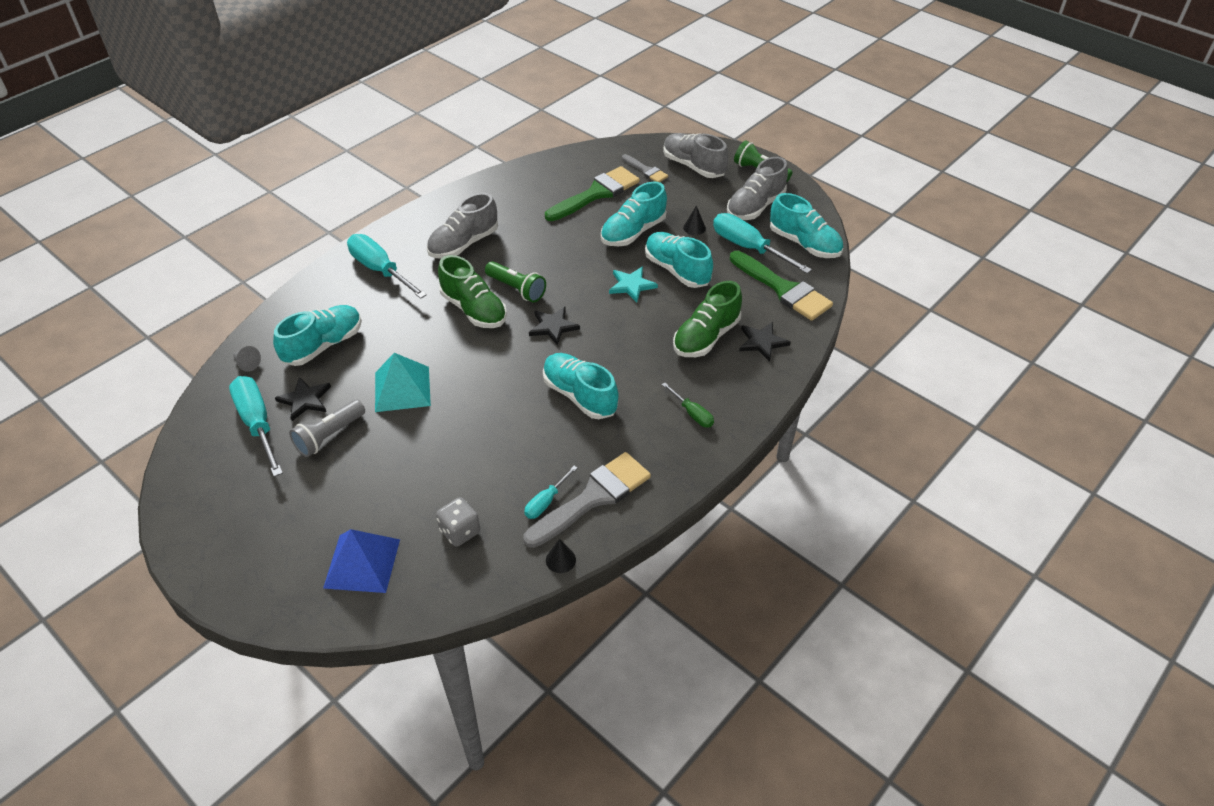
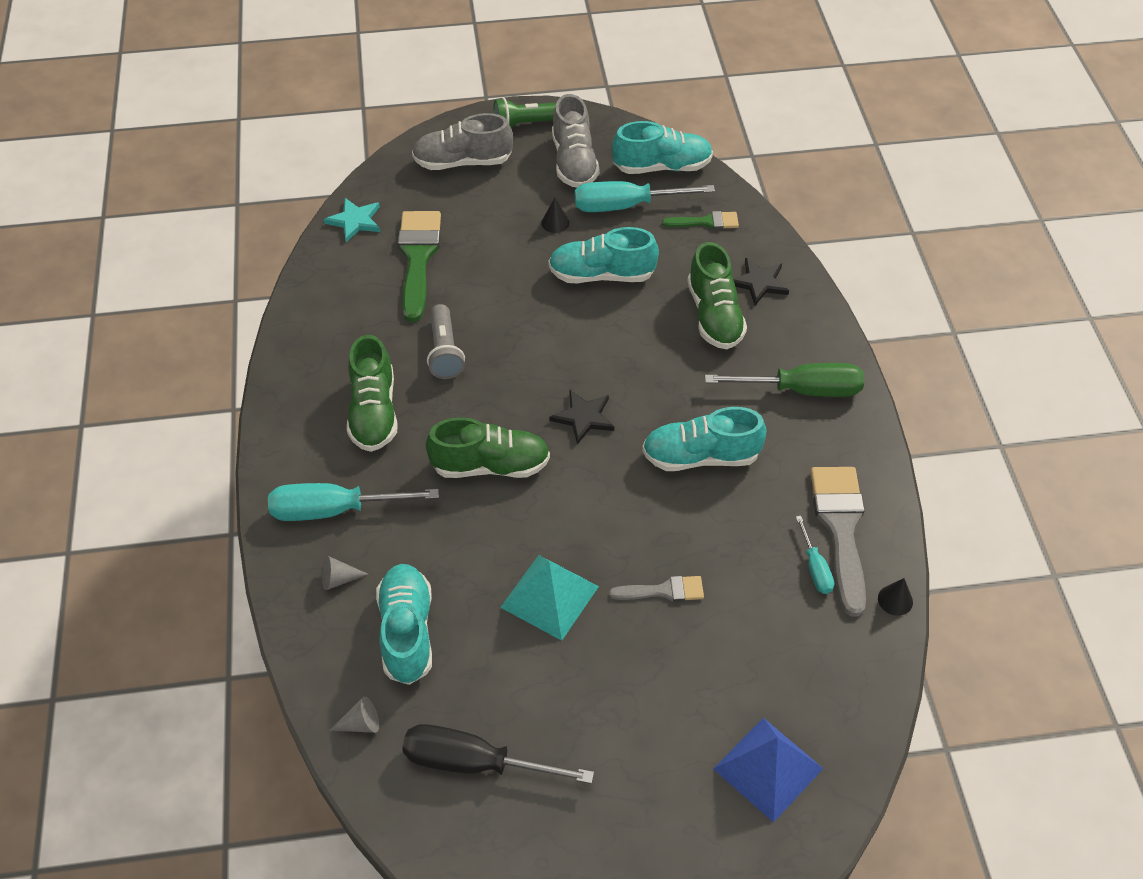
camera: 50 degrees left, 5 degrees up
turquoise screwdriver [229,376,283,477] -> black screwdriver [402,724,594,784]
black star [275,377,331,421] -> none
grey flashlight [289,400,365,457] -> grey flashlight moved to [427,304,465,379]
grey shoe [427,193,498,259] -> green shoe [347,335,398,452]
grey dice [436,497,480,547] -> none
green flashlight [485,261,546,302] -> none
turquoise shoe [601,182,667,246] -> none
turquoise star [609,267,658,302] -> turquoise star moved to [324,198,380,242]
grey brush [622,154,668,182] -> grey brush moved to [609,576,704,602]
green screwdriver [662,383,714,427] -> green screwdriver [705,363,864,397], size x1.91
green brush [730,251,833,321] -> green brush [662,211,739,229], size x0.53
none -> grey cone [322,556,368,591]

